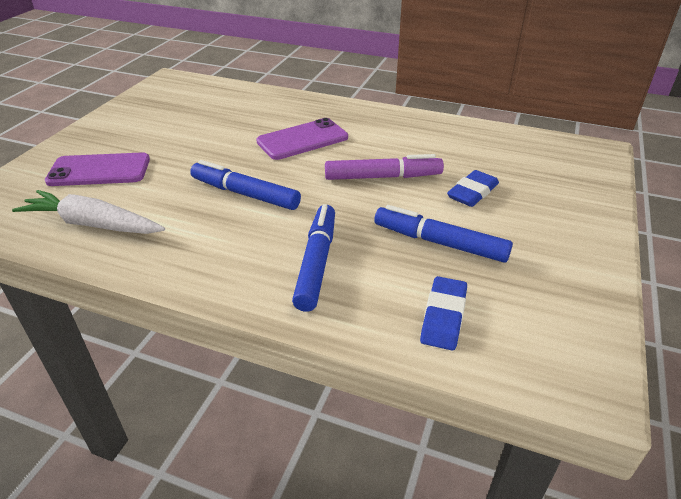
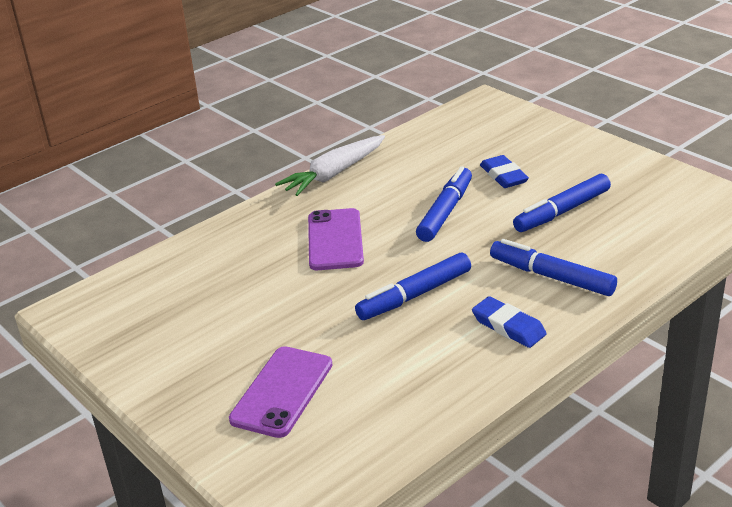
camera: 60 degrees left, 5 degrees down
white carrot [12,190,165,234] -> white carrot moved to [275,135,385,196]
purple marker [325,154,444,180] -> blue marker [416,166,472,242]
blue eraser [420,276,467,351] -> blue eraser moved to [472,296,547,348]

